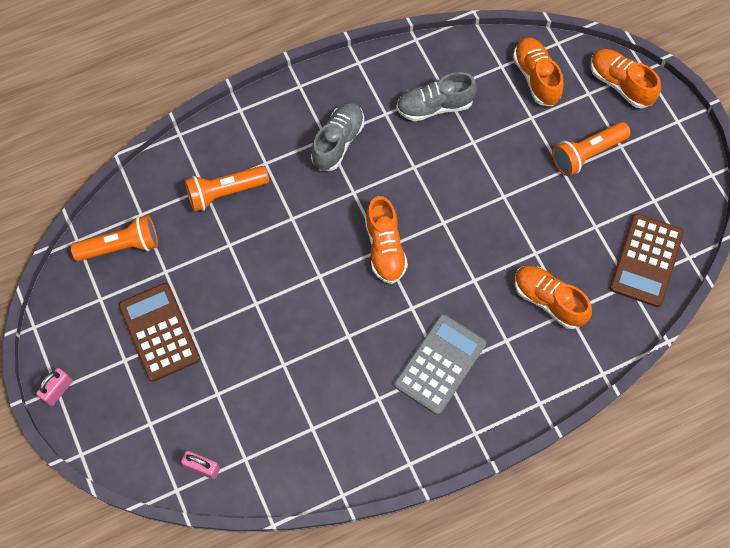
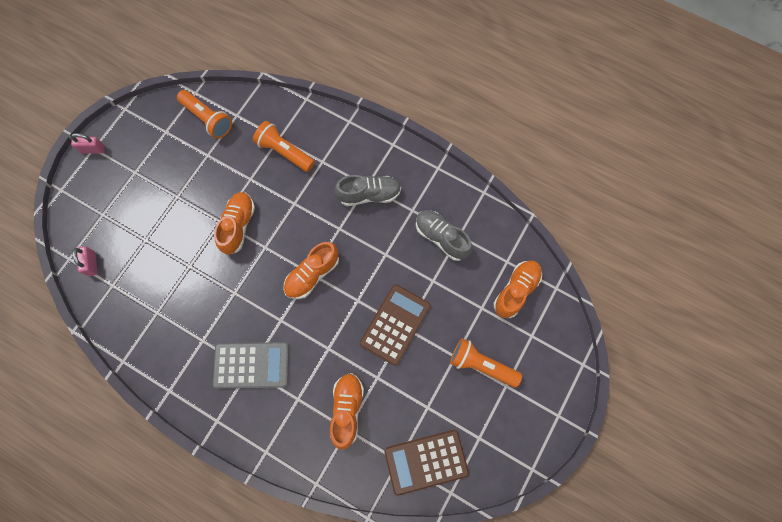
camera: 55 degrees right, 5 degrees up
brown calculator [118,283,200,382] -> brown calculator moved to [360,284,431,366]
orange shoe [590,49,661,108] -> orange shoe moved to [214,192,255,255]

